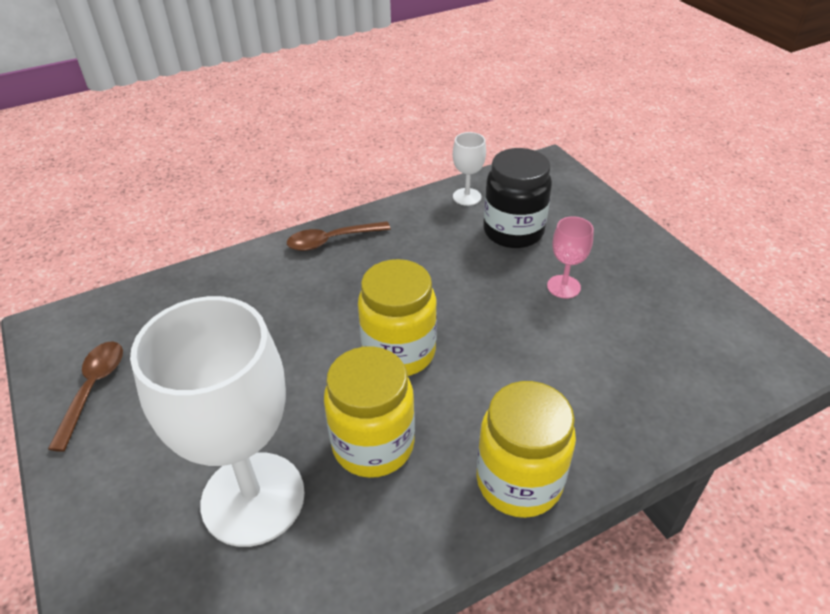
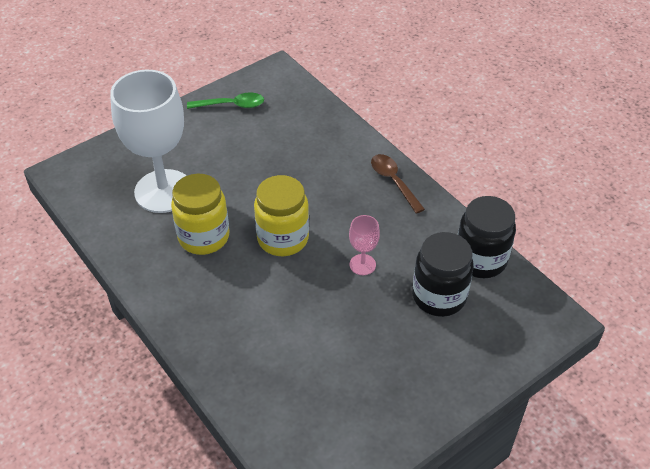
camera: 80 degrees right, 5 degrees up
brown spoon [48,341,123,452] -> green spoon [187,93,264,109]
white goblet [453,132,486,206] -> black jar [458,196,516,278]
yellow jar [476,381,576,518] -> none
pink goblet [547,216,594,298] -> pink goblet moved to [349,215,380,275]

